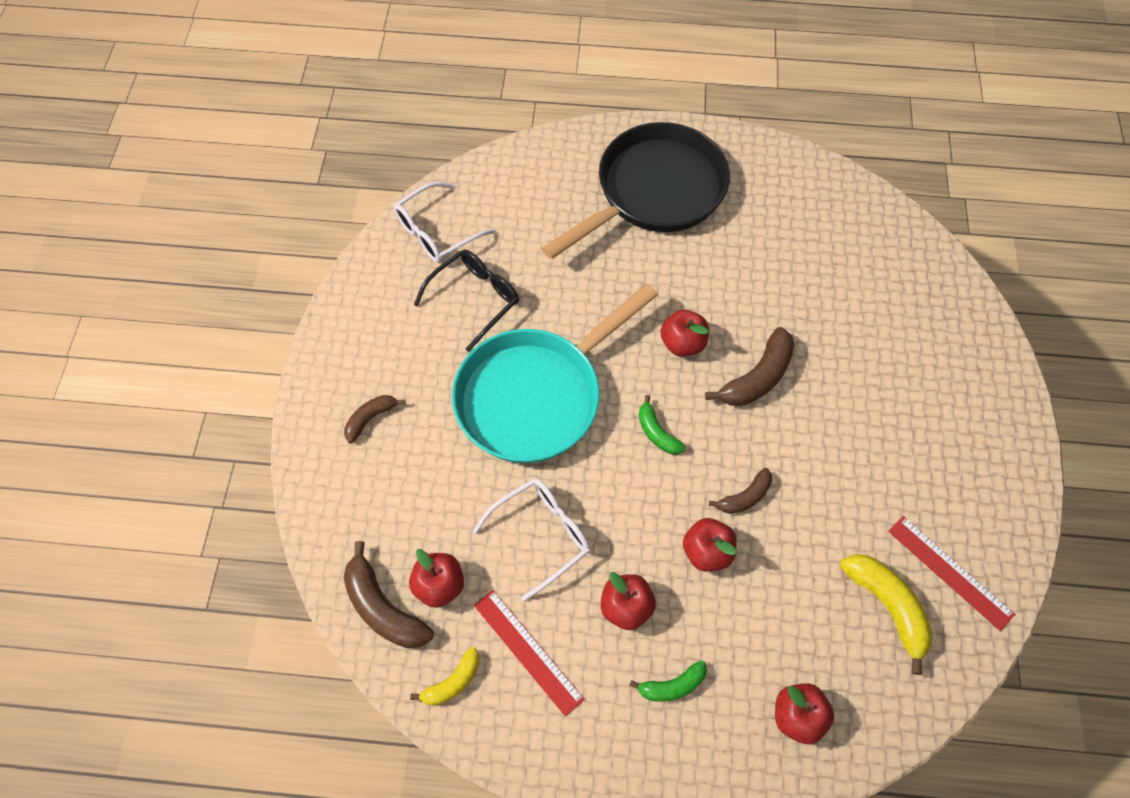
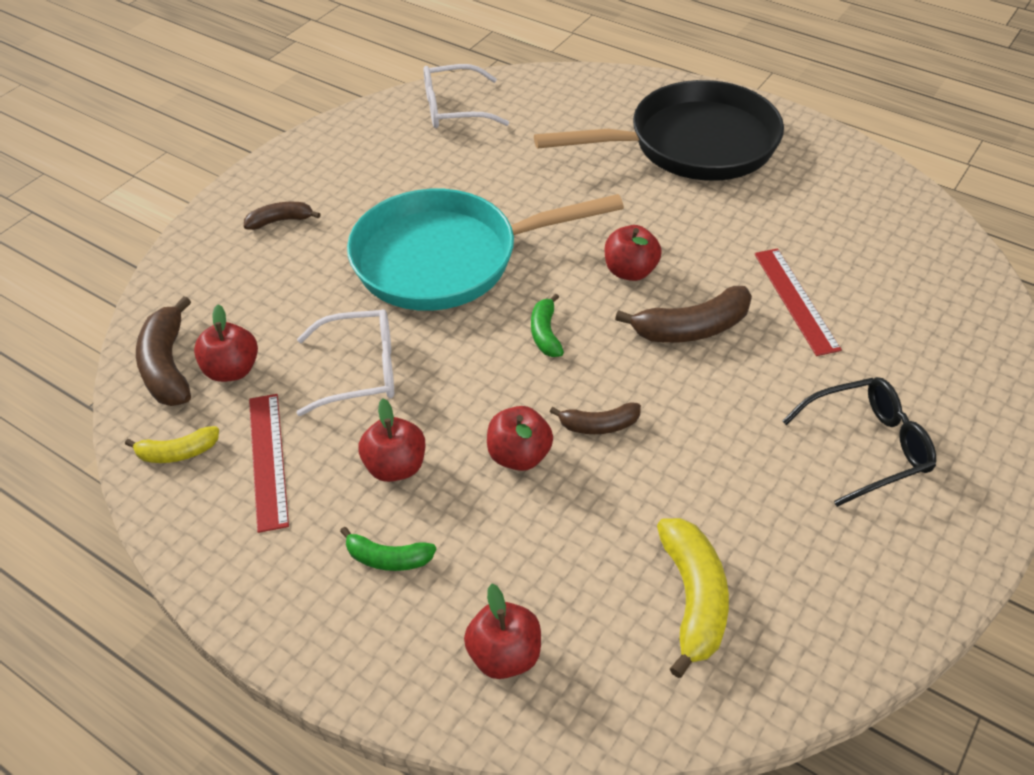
camera: 30 degrees right, 15 degrees down
black glasses [414,250,519,352] -> black glasses moved to [783,377,936,507]
red ruler [888,516,1015,631] -> red ruler moved to [754,248,842,356]

